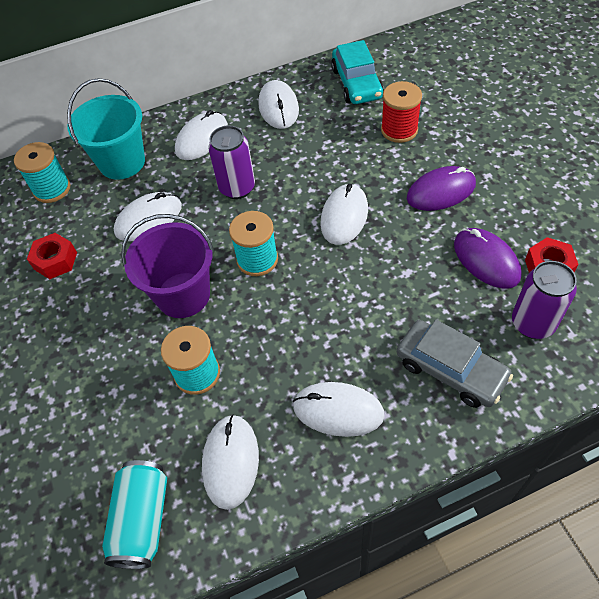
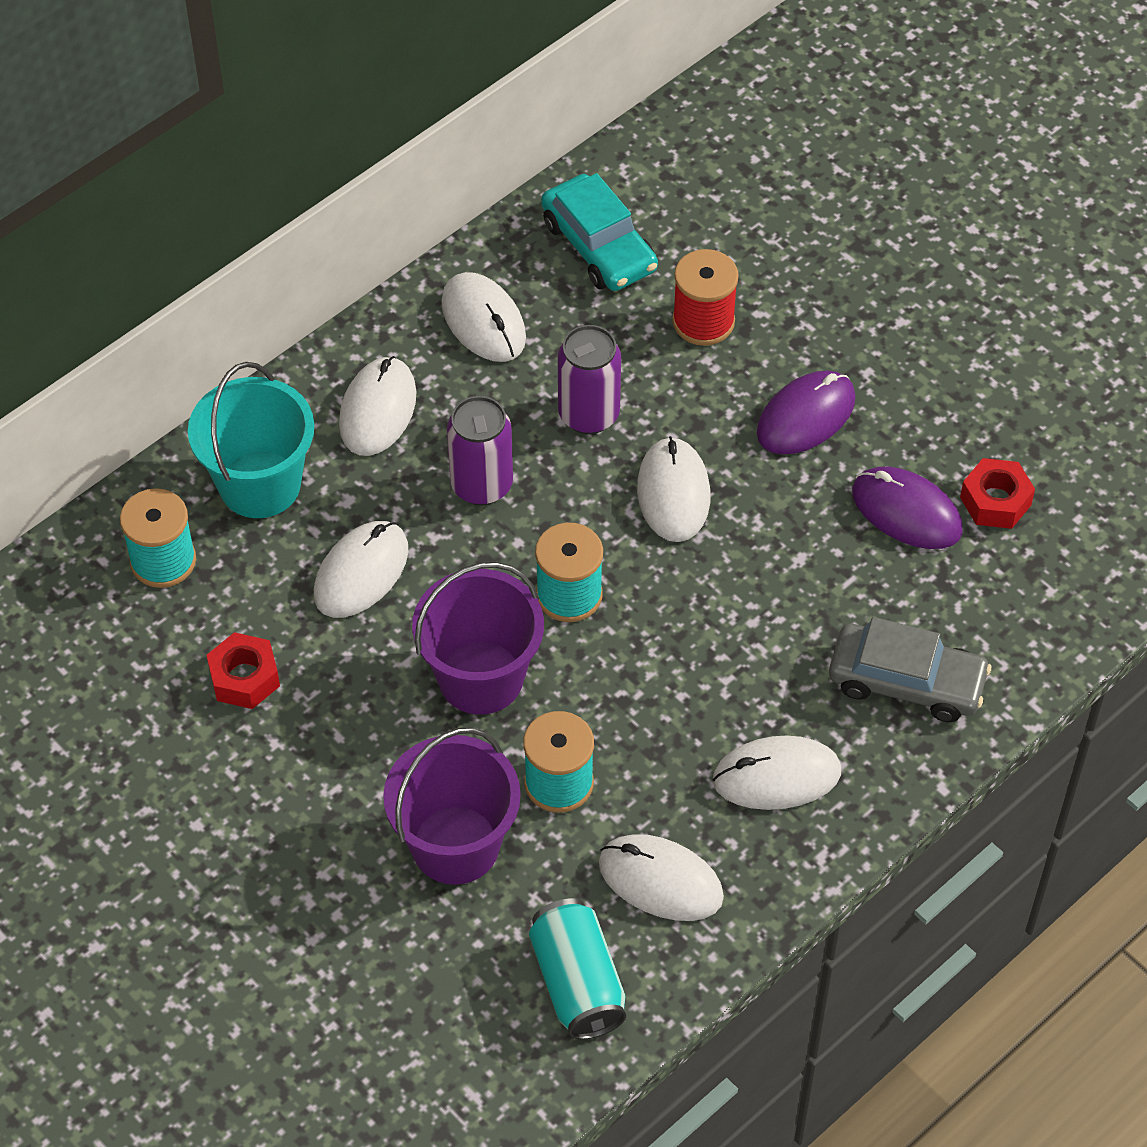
camera: 25 degrees left, 0 degrees up
white mouse [202,414,259,510] -> white mouse turned 45 degrees counterclockwise [599,834,724,921]
purple can [512,261,577,339] -> purple can moved to [558,325,621,434]
none -> purple bucket [383,727,521,885]

